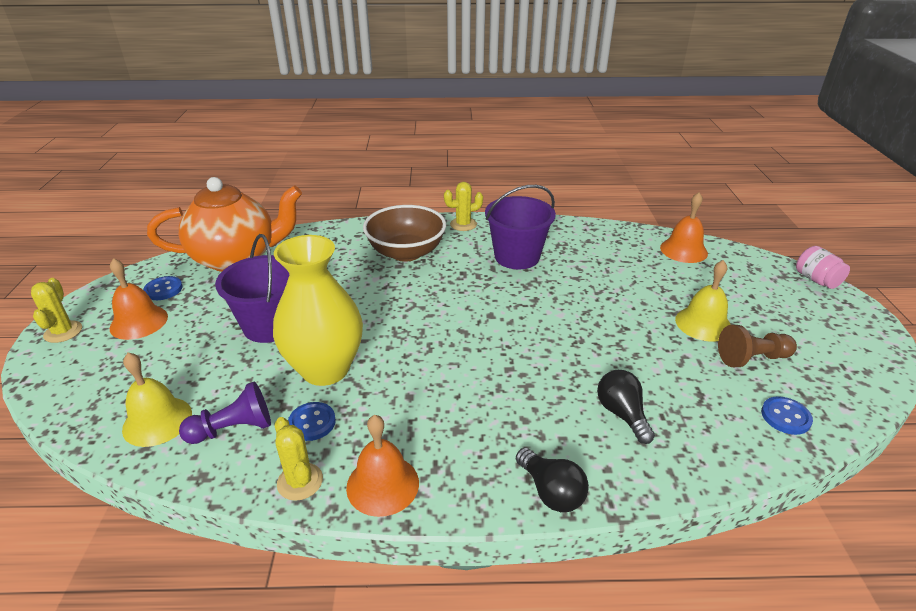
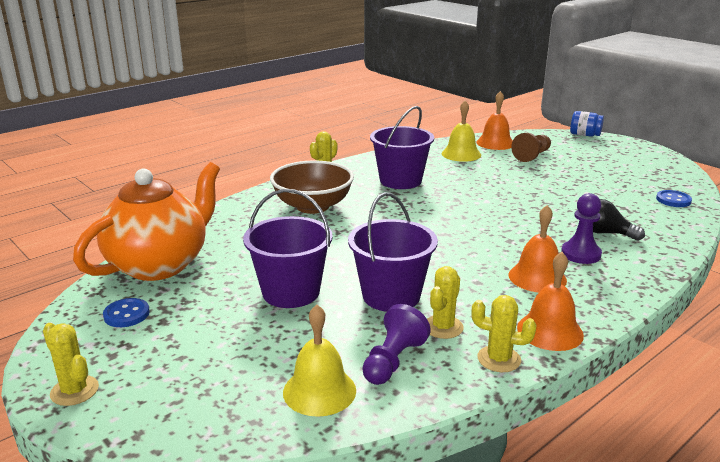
camera: 40 degrees left, 10 degrees down
orange bell [109,258,168,340] -> orange bell moved to [509,205,567,292]
yellow vase [273,235,363,386] -> purple bucket [348,192,438,312]
blue button [288,402,336,441] -> yellow cactus [427,266,464,339]
black light bulb [516,448,589,512] -> none
yellow bell [675,260,731,342] -> yellow bell moved to [442,101,481,162]
brown pawn [718,325,797,367] -> brown pawn moved to [511,133,551,162]
pink jar [796,246,850,289] -> blue jar [570,111,604,137]
none -> purple pawn [561,193,602,264]

